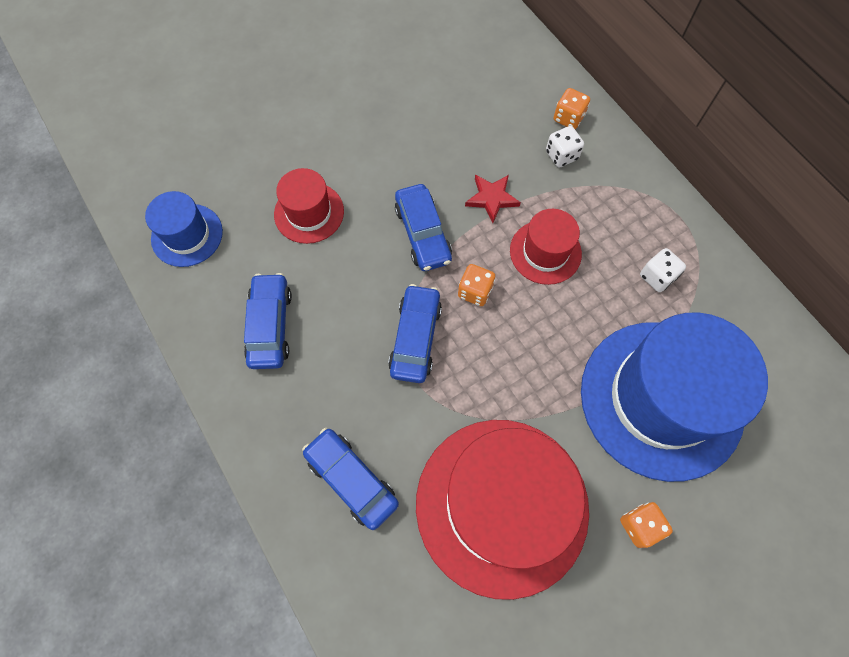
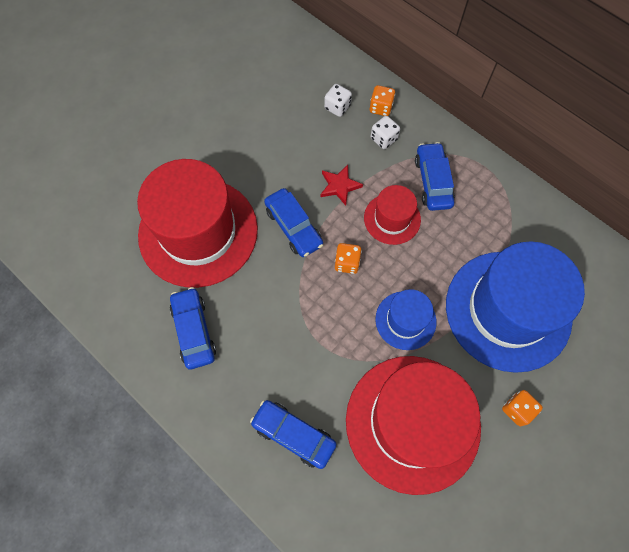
camera: 15 degrees left, 0 degrees up
blue hat [145,191,223,267] -> blue hat moved to [375,289,436,350]
red hat [274,168,344,244] -> red hat [137,159,258,288], size x2.07
blue car [388,284,442,383] -> blue car moved to [415,142,455,211]
white dice [640,248,686,292] -> white dice moved to [324,84,352,117]

